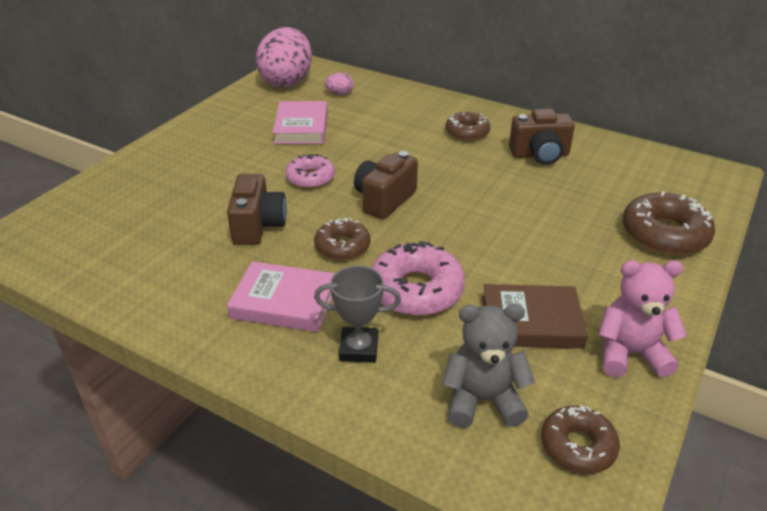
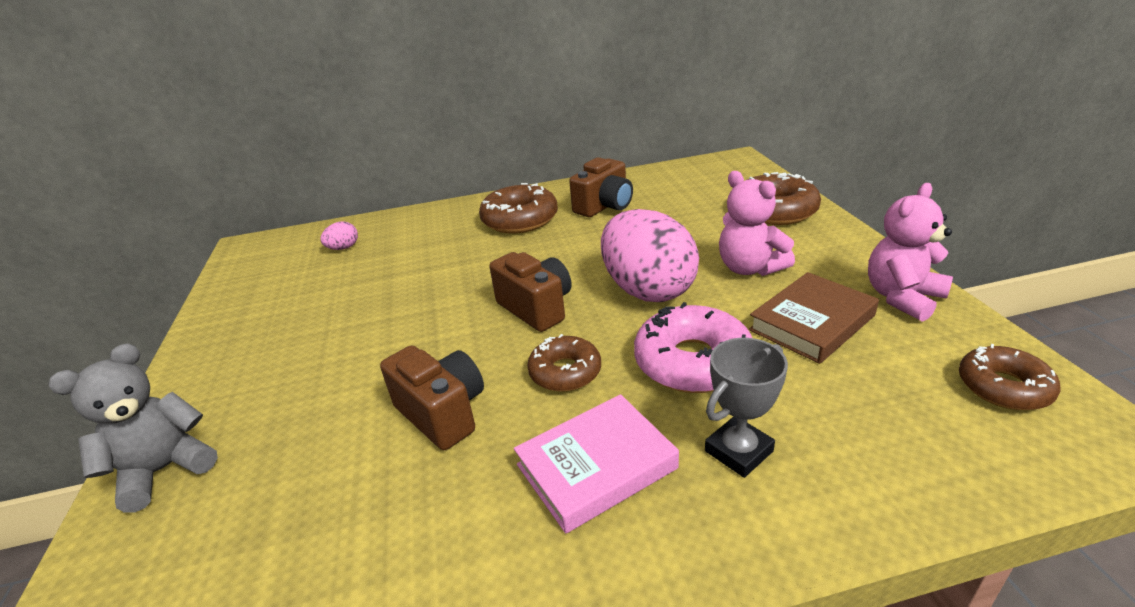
camera: 40 degrees left, 5 degrees down
pink egg [256,27,312,87] -> pink egg moved to [601,209,699,302]
pink book [273,101,328,144] -> none
pink donut [286,154,335,189] -> none
brown camera [354,151,418,219] -> brown camera turned 150 degrees clockwise [490,252,571,332]
grey teddy bear [442,304,535,428] -> grey teddy bear moved to [48,343,218,512]
brown donut [445,112,490,141] -> brown donut [479,183,558,233], size x1.58
none -> pink teddy bear [719,171,795,276]

